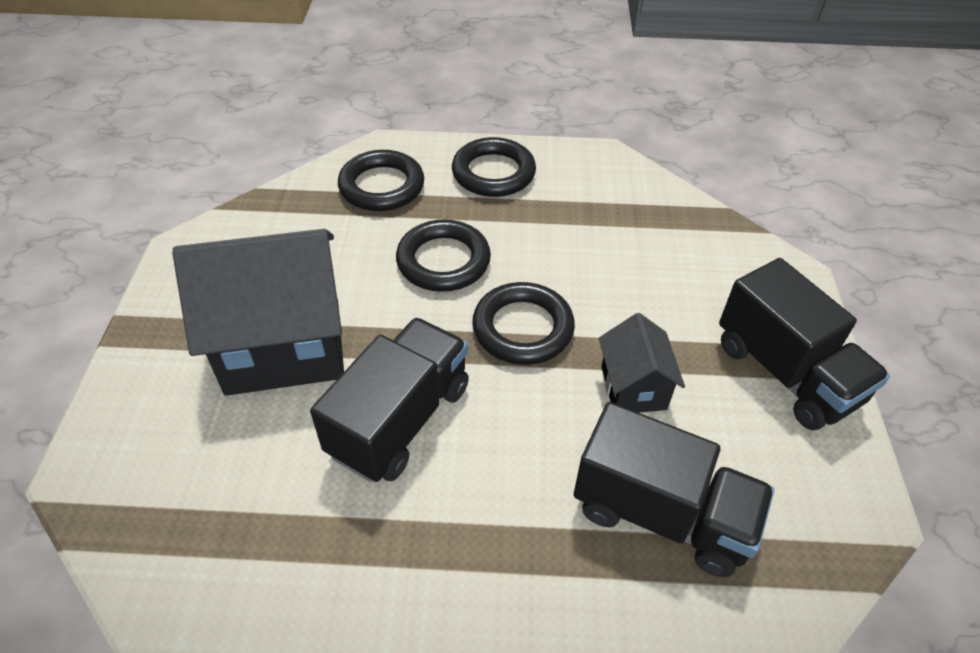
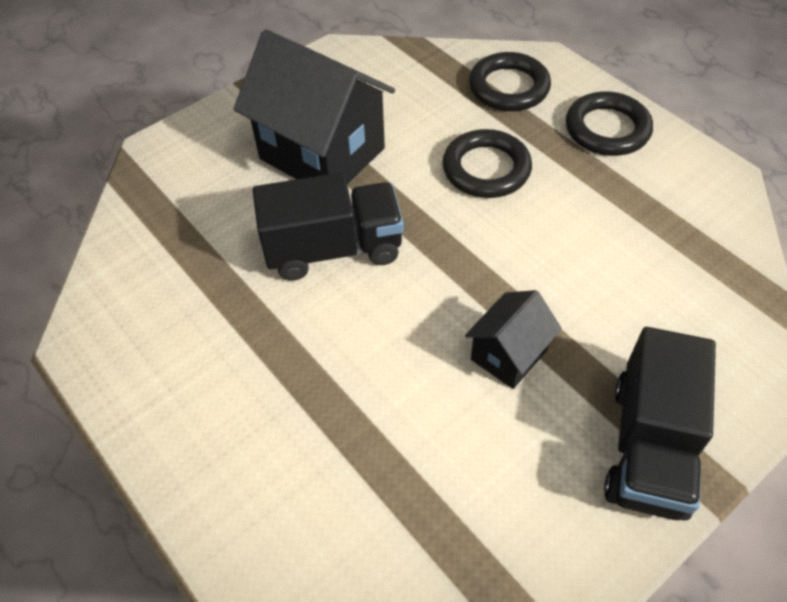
camera: 50 degrees right, 5 degrees up
black ring [472,282,575,365] -> none
black truck [574,402,774,577] -> none

